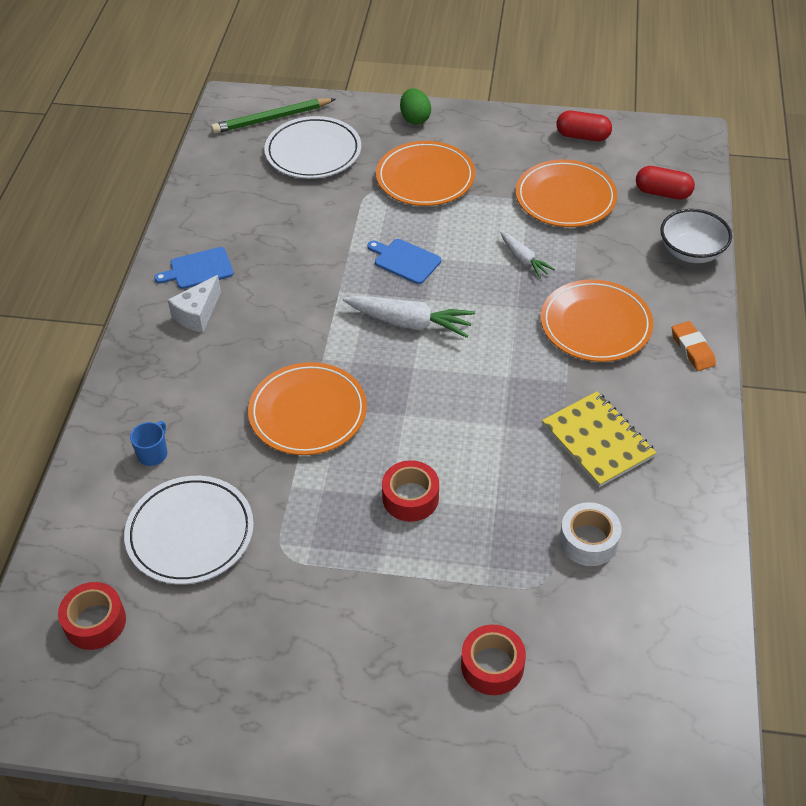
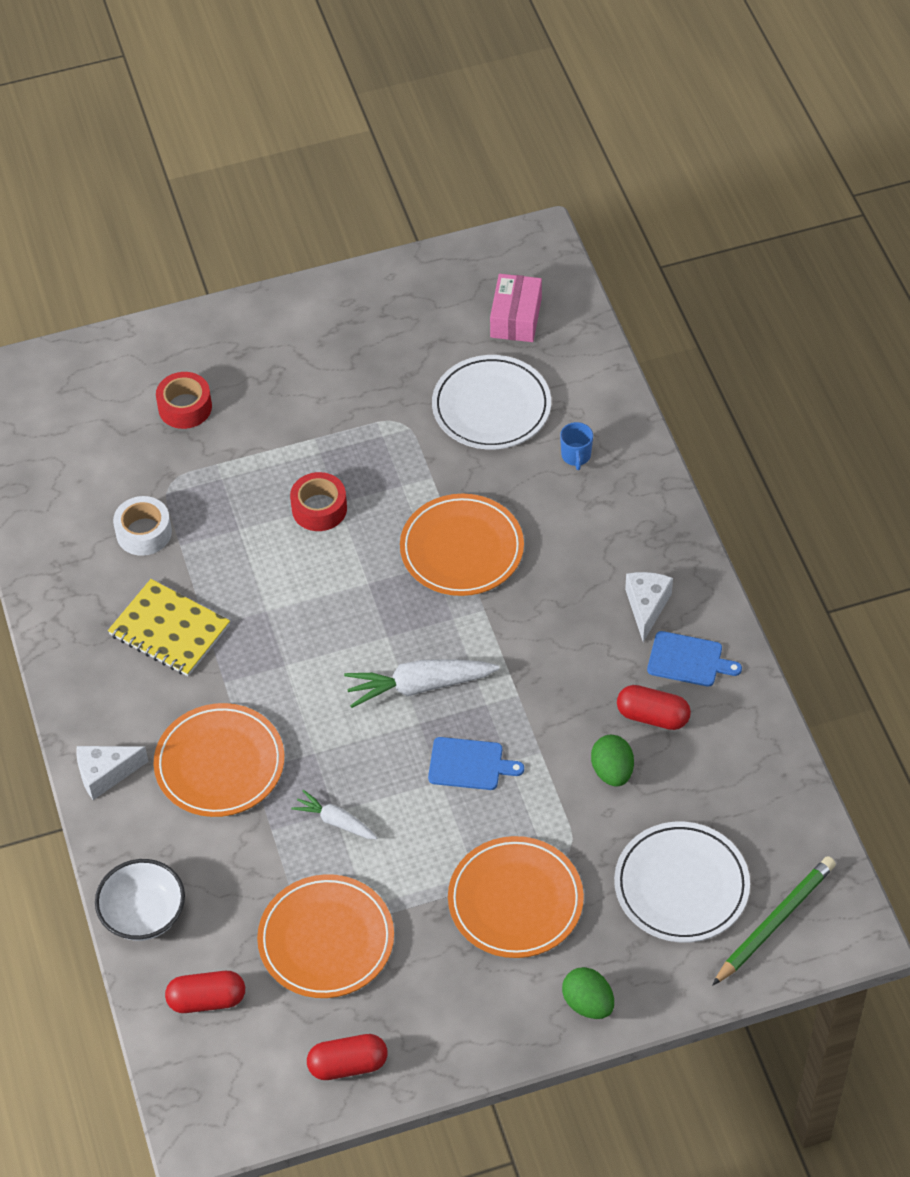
camera: 155 degrees right, 5 degrees up
red tape [58,582,126,650] -> pink box [490,274,542,342]
blue cutting board [154,247,234,289] -> blue cutting board turned 60 degrees clockwise [647,631,742,687]
orange eraser [672,321,716,371] -> white cheese [76,746,149,800]
none -> green egg [591,735,634,787]
none -> red capsule [617,685,691,730]

